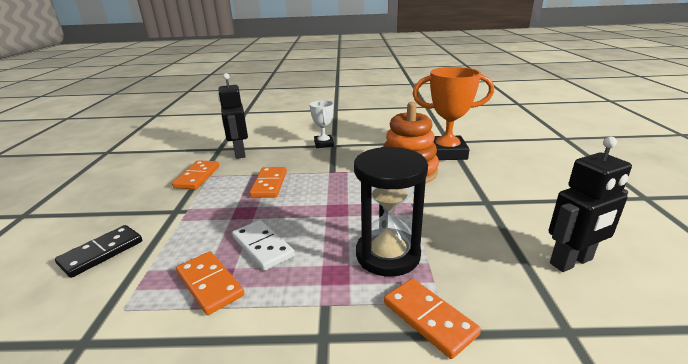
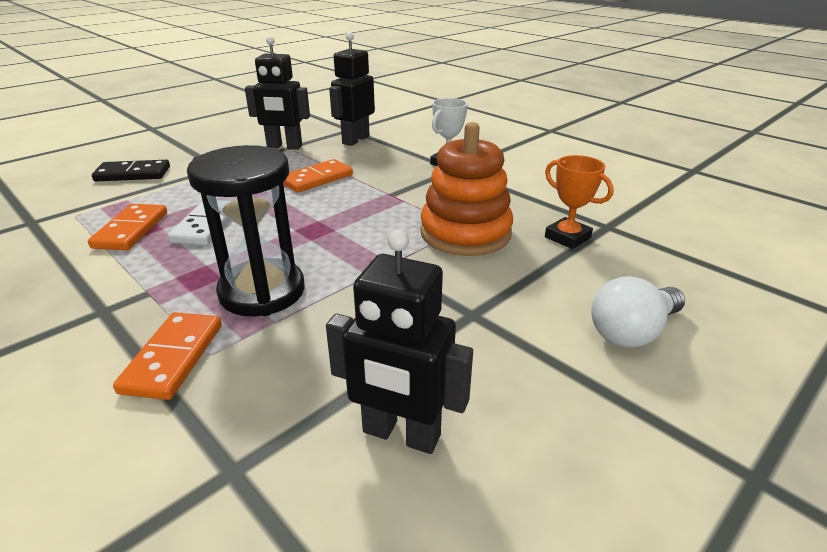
camera: 45 degrees right, 5 degrees up
orange domino [172,160,219,189] -> black robot [245,36,310,150]
orange trophy [413,67,494,160] -> orange trophy [545,155,614,249], size x0.56
none -> white light bulb [591,276,685,348]

